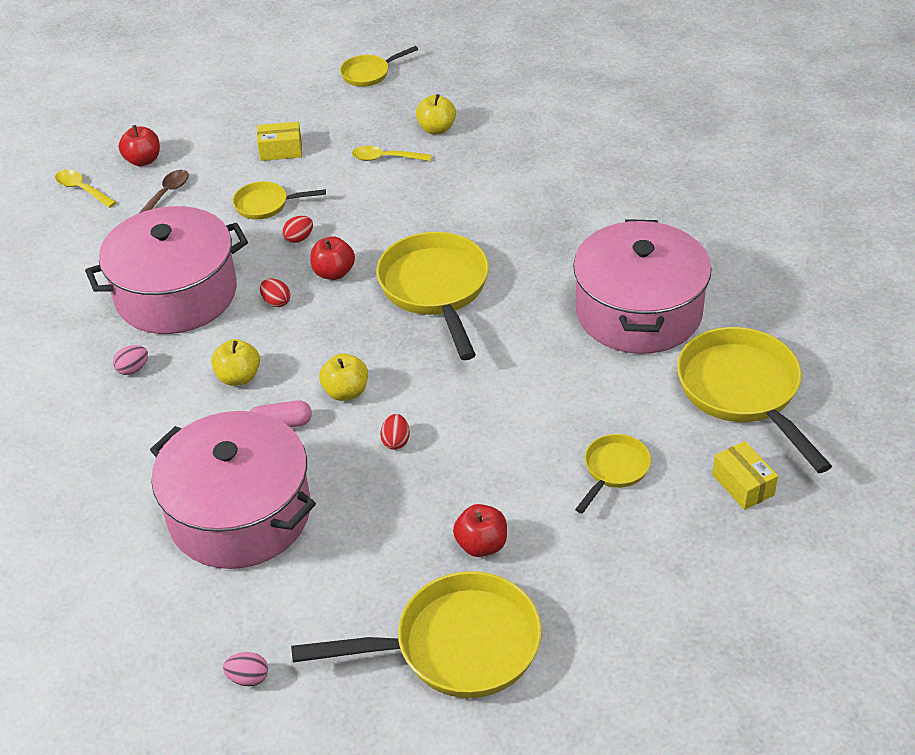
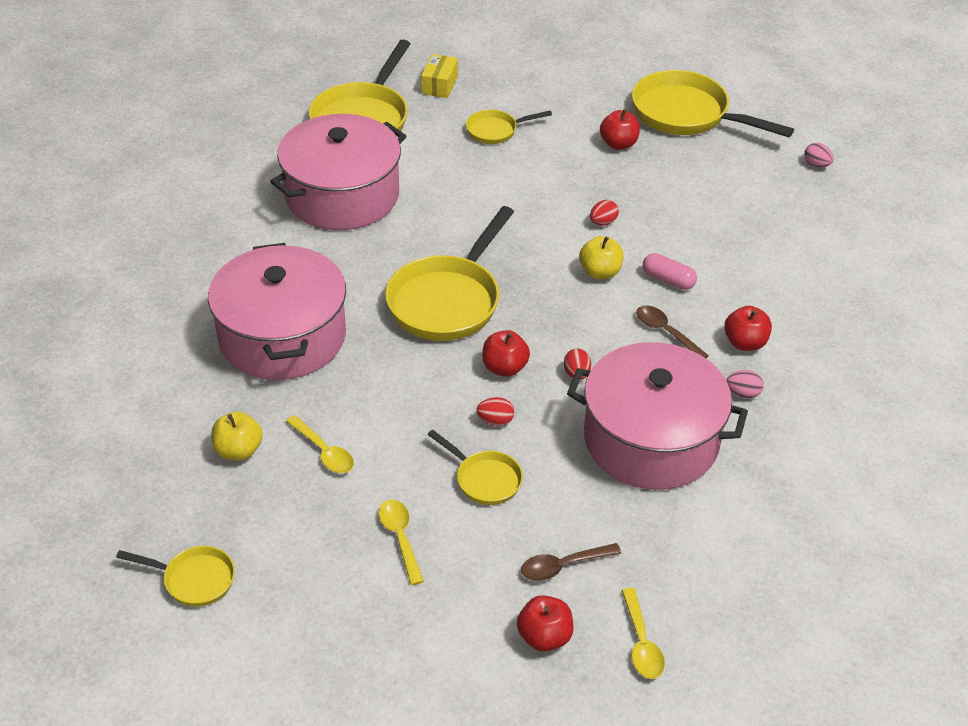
camera: 140 degrees left, 0 degrees up
pink pot [150,411,316,569] -> pink pot moved to [208,243,346,380]
yellow apple [211,339,260,386] -> brown spoon [636,305,709,358]
yellow box [257,122,302,161] -> yellow spoon [379,500,424,585]
none -> red apple [724,306,772,351]

